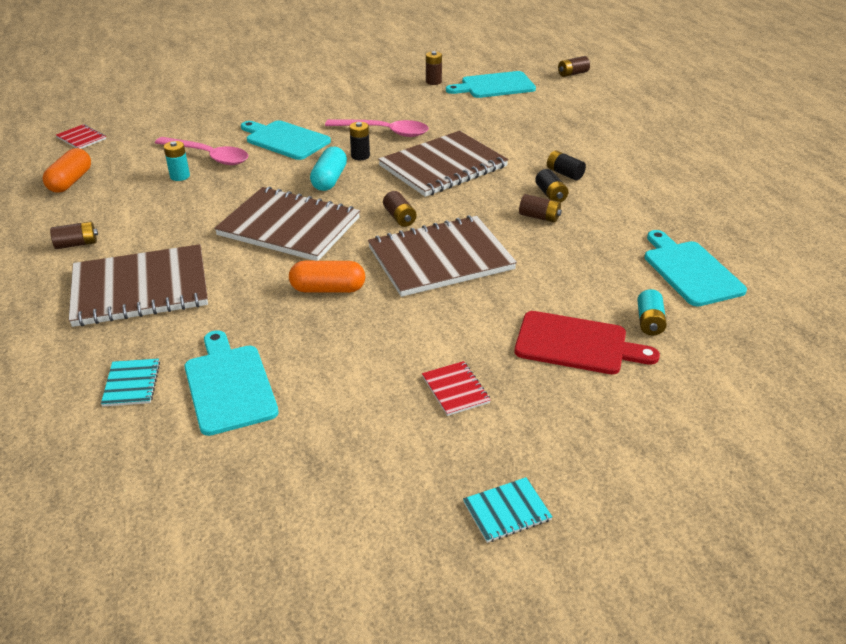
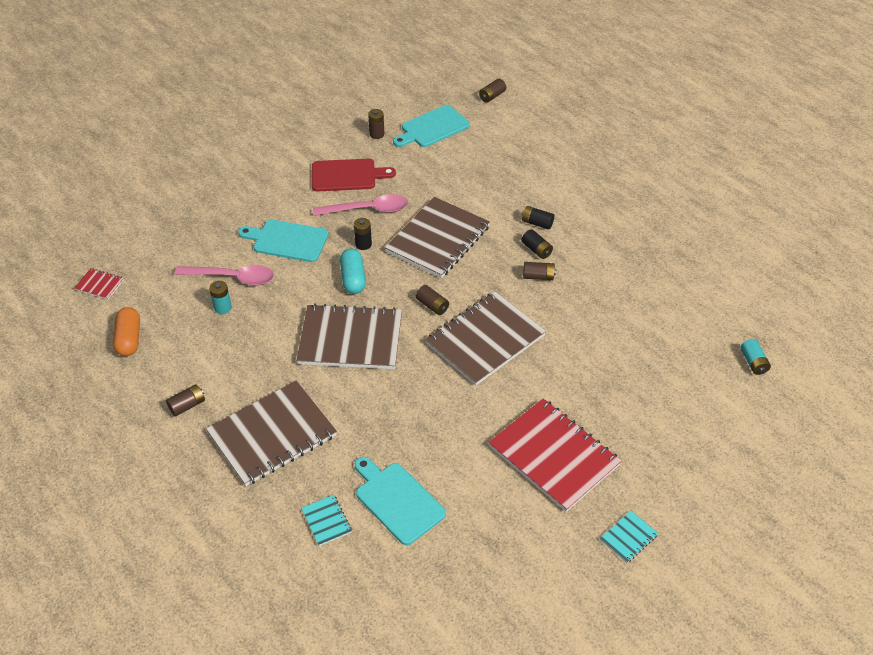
camera: 20 degrees left, 10 degrees up
orange capsule [289,261,365,293] -> none
red notebook [422,361,491,416] -> red notebook [488,398,622,512], size x2.38
red cutting board [514,311,660,374] -> red cutting board moved to [312,159,396,191]
turquoise battery [637,289,667,335] -> turquoise battery moved to [740,339,771,375]
turquoise cutting board [645,230,747,307] -> none

